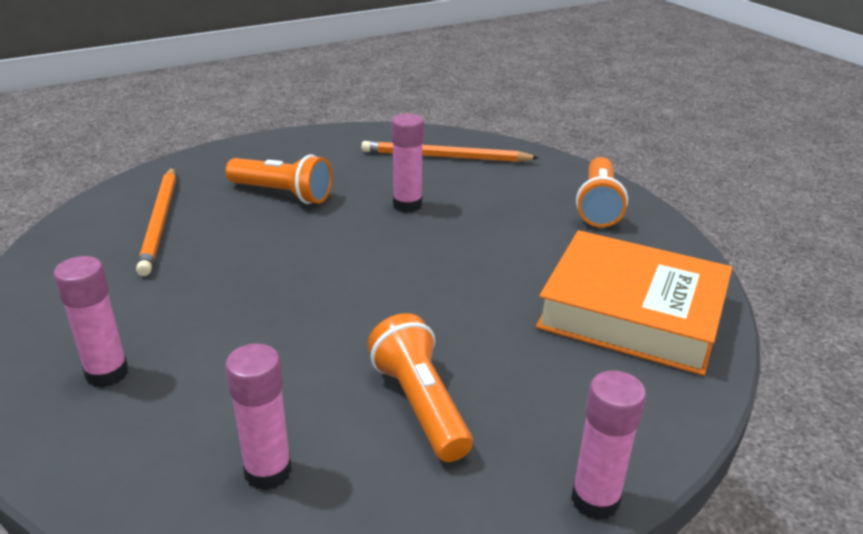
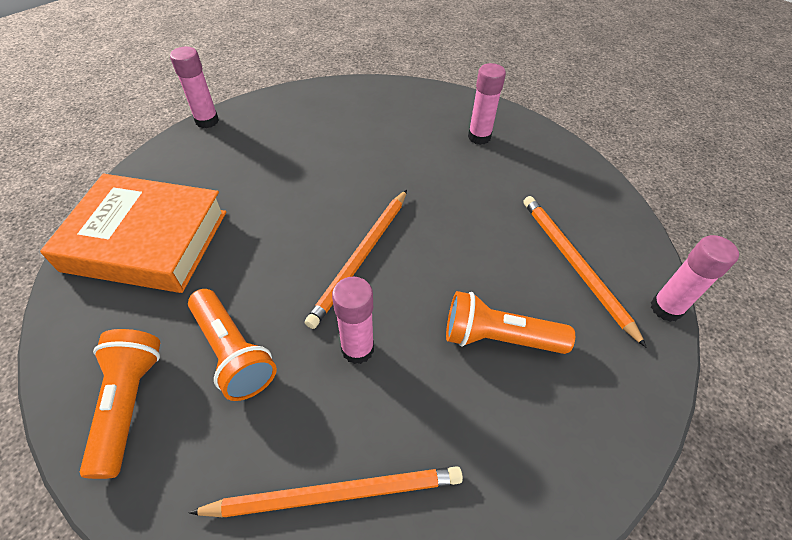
camera: 165 degrees right, 20 degrees up
pink glue stick [225,343,292,491] -> pink glue stick moved to [651,235,739,322]
orange flashlight [367,313,473,462] -> orange flashlight moved to [188,289,277,401]
none -> orange pencil [305,190,407,329]

